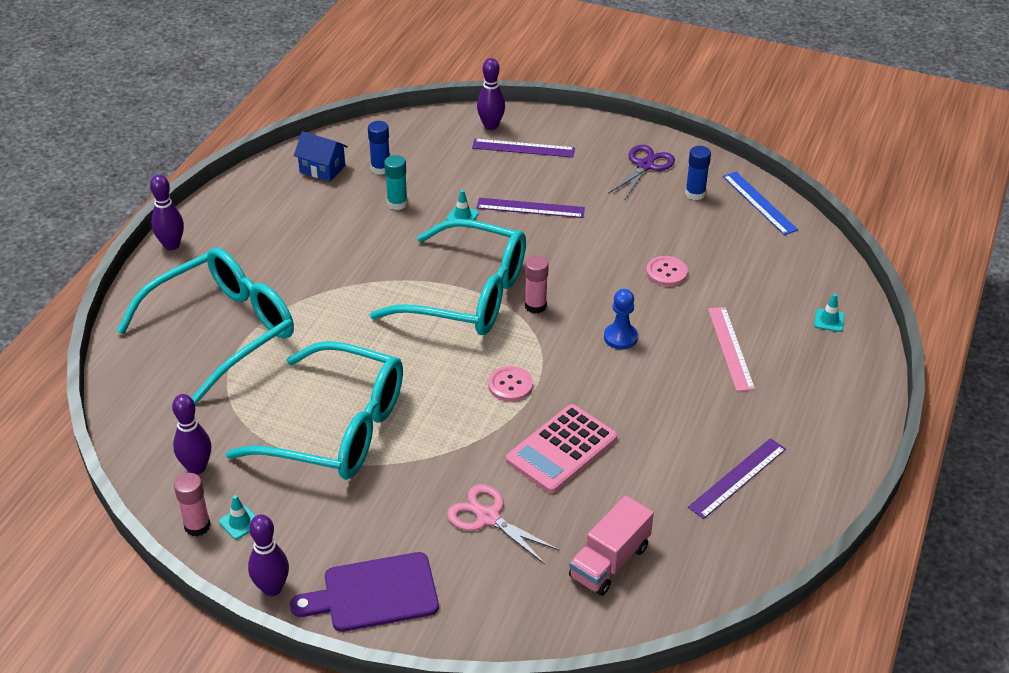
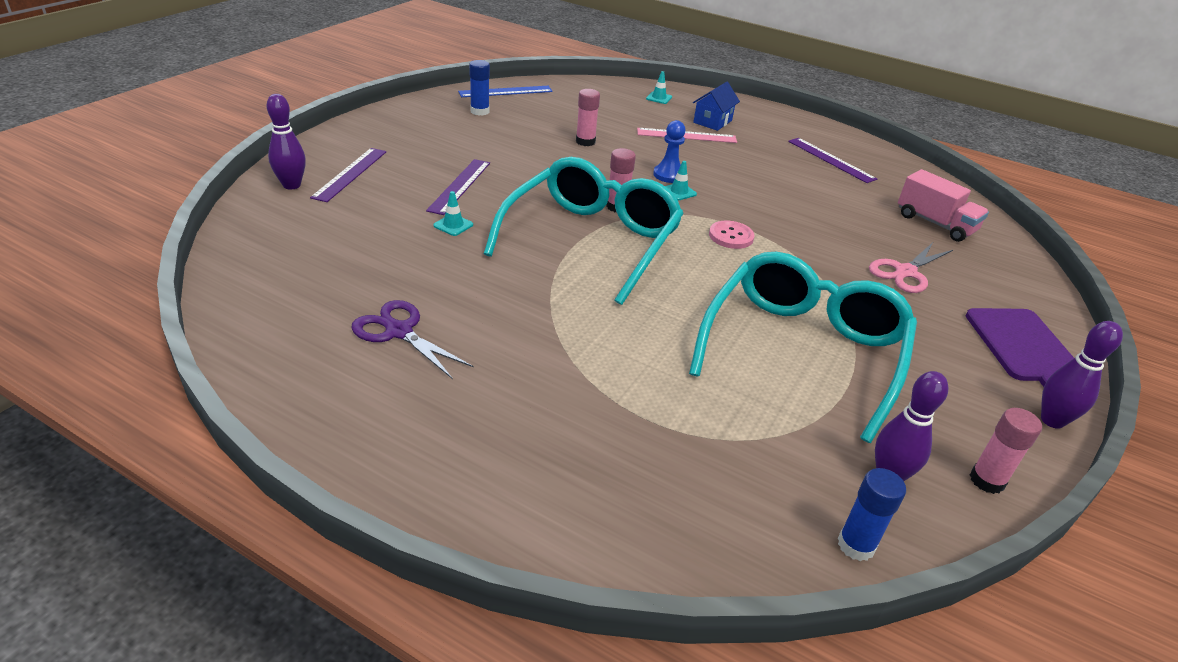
camera: 85 degrees left, 5 degrees down
turquoise glasses [117,248,294,403] -> none
purple bowling pin [150,174,184,250] -> none
turquoise traffic cone [219,495,256,539] -> turquoise traffic cone moved to [665,161,697,200]
blue house [294,131,348,182] -> blue house moved to [693,82,740,131]
blue glue stick [368,121,390,175] -> blue glue stick moved to [838,468,906,561]
turquoise glue stick [384,155,408,210] -> none
pink calculator [506,404,617,493] -> none
purple scissors [608,145,675,201] -> purple scissors moved to [351,300,473,379]
pink button [646,256,688,286] -> pink glue stick [576,89,600,146]

